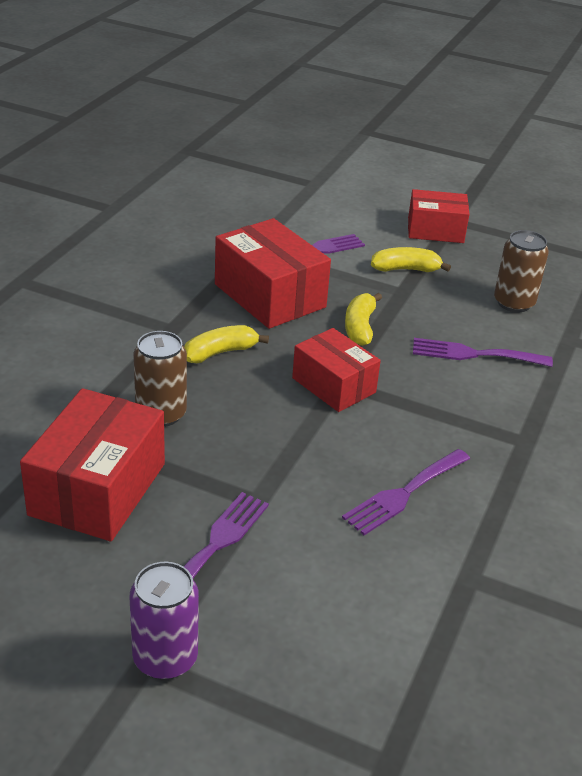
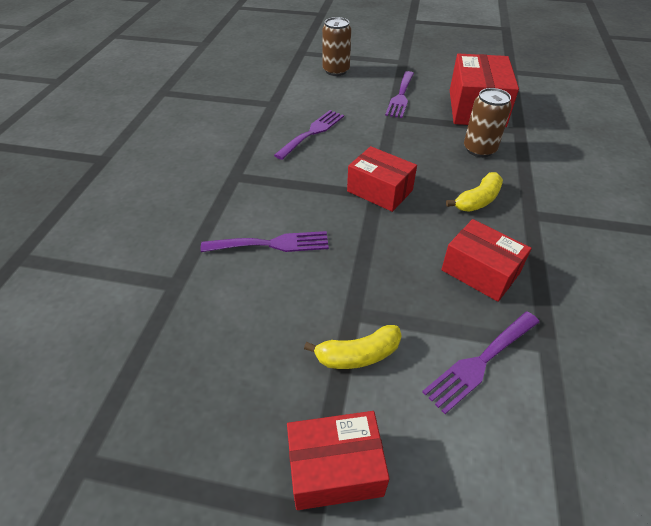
camera: 170 degrees right, 10 degrees up
purple can [130,562,199,680] -> none
red box [215,218,331,329] -> red box [441,219,532,302], size x0.65
yellow banana [345,293,382,346] -> none
brown can [494,230,549,312] -> brown can moved to [322,17,351,76]

